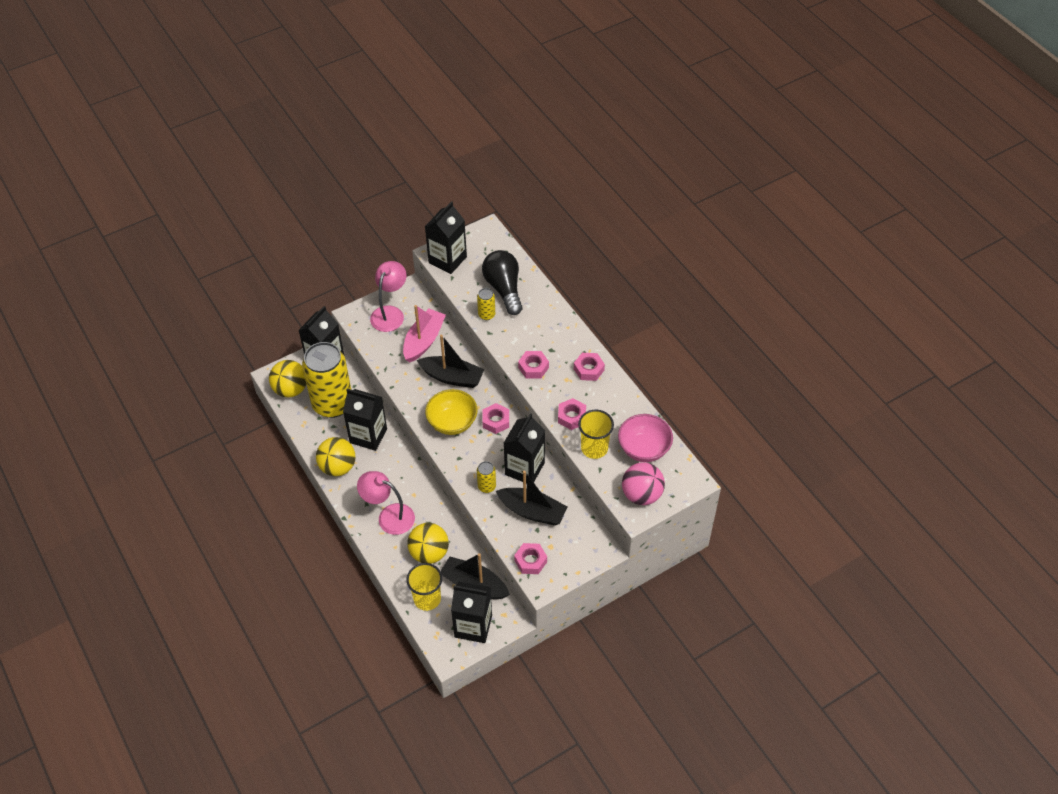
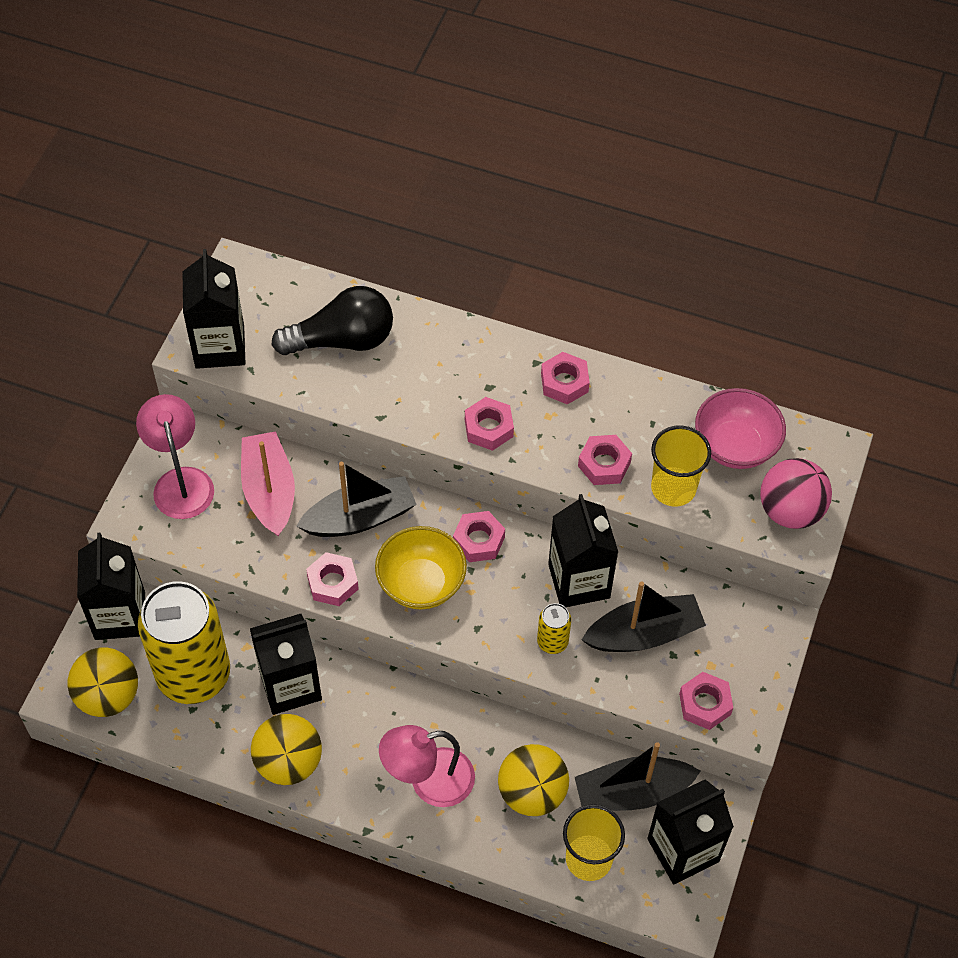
camera: 40 degrees left, 5 degrees up
yellow can [477,288,495,320] -> none
black light bulb [482,250,523,315] -> black light bulb turned 135 degrees clockwise [272,286,393,355]
none -> pink nut [306,552,359,606]

